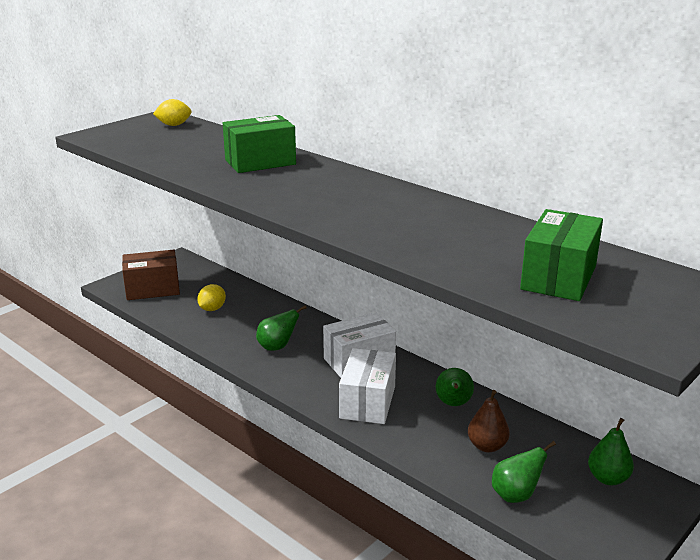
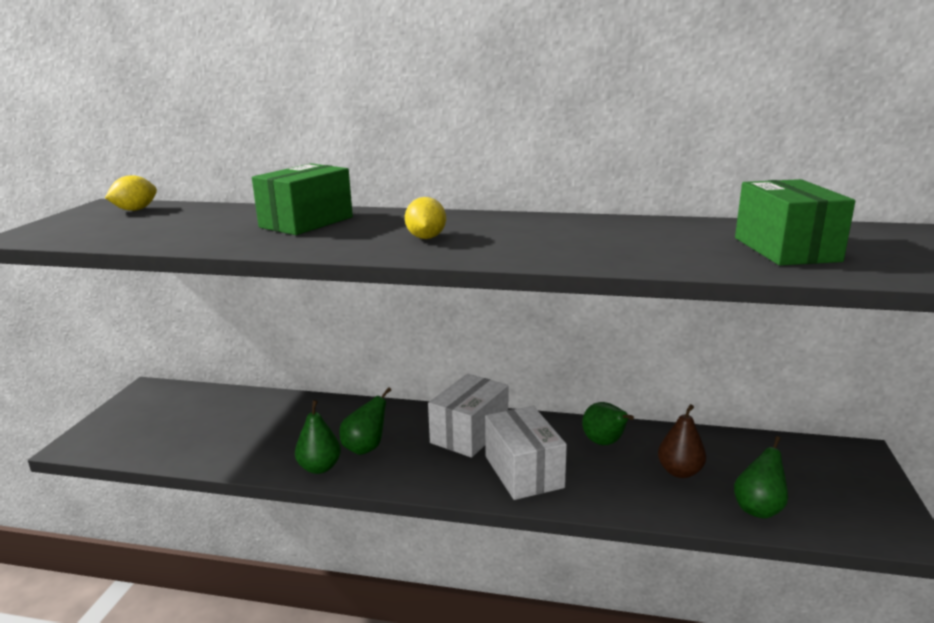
camera: 30 degrees left, 5 degrees down
brown box [122,250,180,300] -> none
yellow lemon [197,284,226,311] -> yellow lemon moved to [405,197,446,239]
green pear [588,418,634,485] -> green pear moved to [295,400,341,474]

